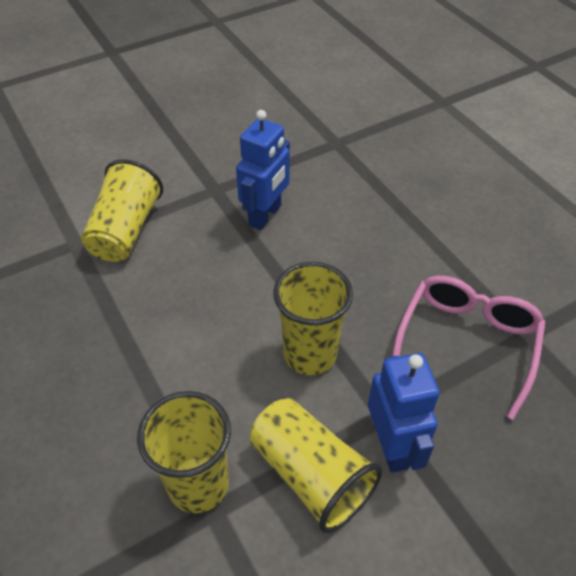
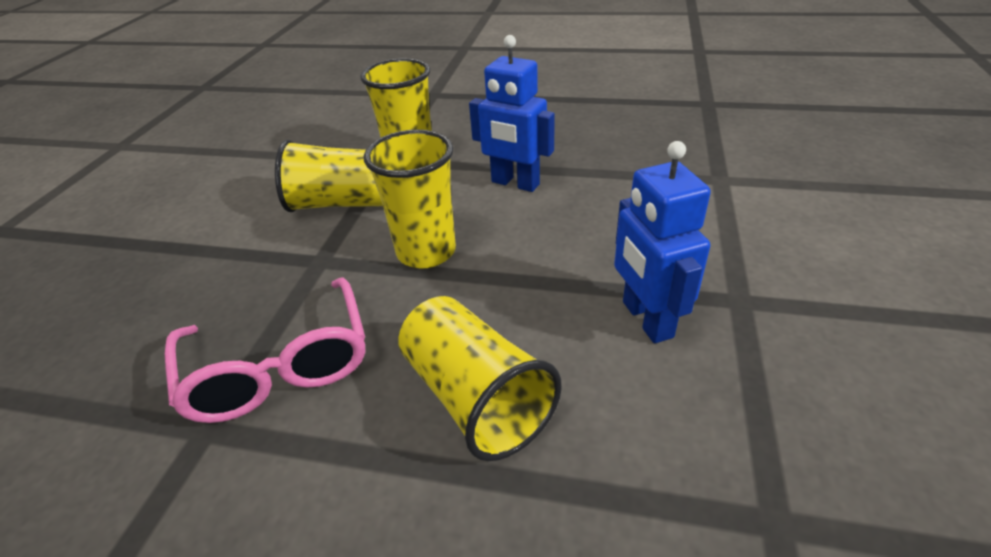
camera: 135 degrees right, 10 degrees down
yellow cup [81,159,163,262] -> yellow cup moved to [398,296,562,461]
blue robot [368,353,440,473] -> blue robot moved to [469,35,555,192]

